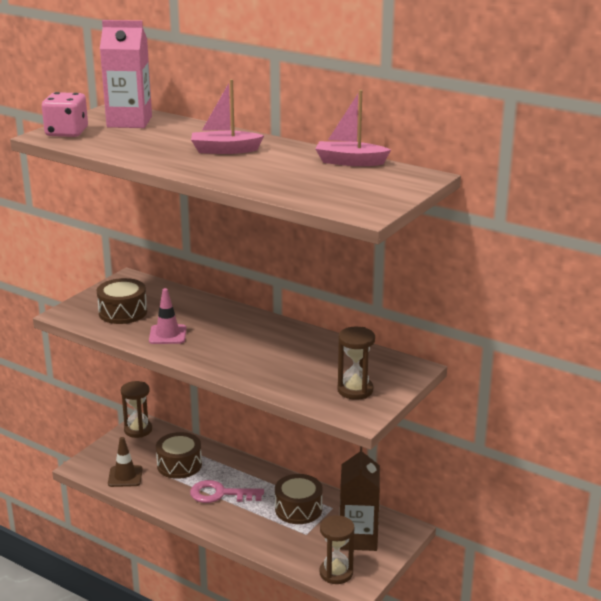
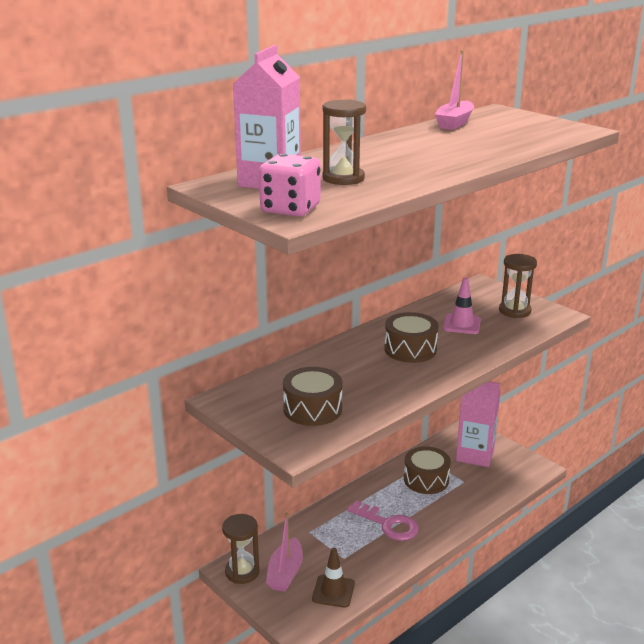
camera: 75 degrees left, 0 degrees up
pink traffic cone [149,288,187,344] -> pink traffic cone moved to [443,278,481,334]
brown drum [156,432,202,479] -> brown drum moved to [384,312,438,363]
pink key [190,480,264,503] -> pink key turned 75 degrees counterclockwise [347,500,419,541]
pink boat [191,79,264,154] -> pink boat moved to [266,513,303,592]
brown hourglass [319,515,355,584] -> brown hourglass moved to [323,99,366,185]
brown carton [340,446,380,551] -> pink carton [456,381,500,467]

